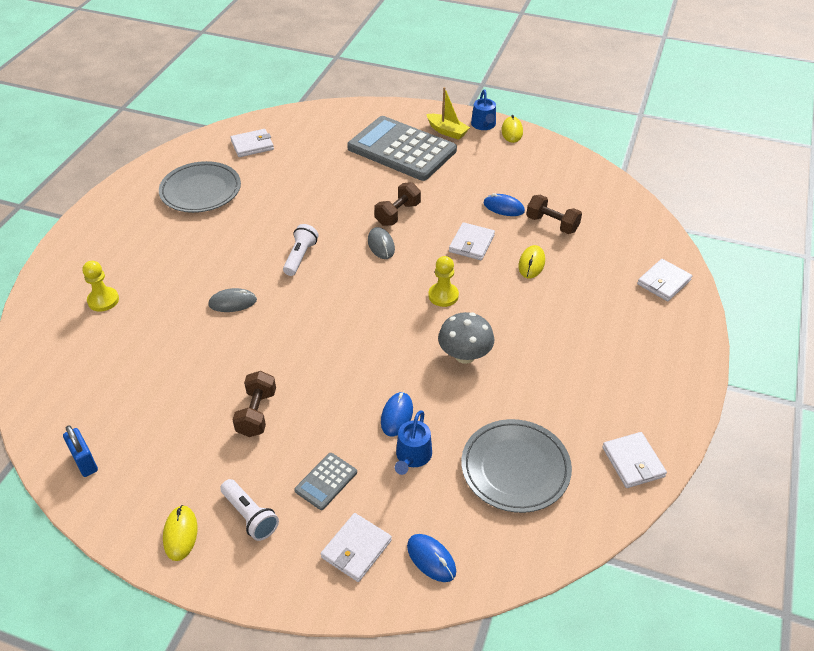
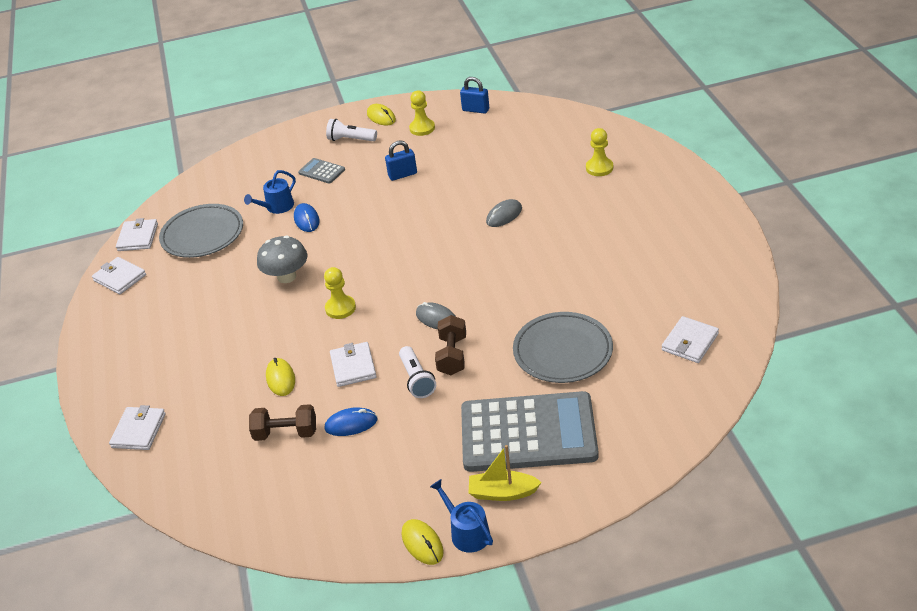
camera: 150 degrees right, 5 degrees down
grey plate [159,161,241,213] -> grey plate moved to [513,312,613,383]
brown dumbbell [233,371,276,437] -> blue padlock [385,140,417,181]
white flashlight [283,224,318,276] -> white flashlight moved to [399,346,436,398]
grey calculator [294,453,357,510] -> grey calculator turned 60 degrees counterclockwise [298,158,345,184]
white wallet [321,513,392,582] -> white wallet moved to [116,218,158,251]
blue watering can [395,411,432,475] -> blue watering can turned 120 degrees counterclockwise [244,170,296,214]
blue mouse [407,534,456,582] -> none
none -> yellow pawn [409,90,435,136]

